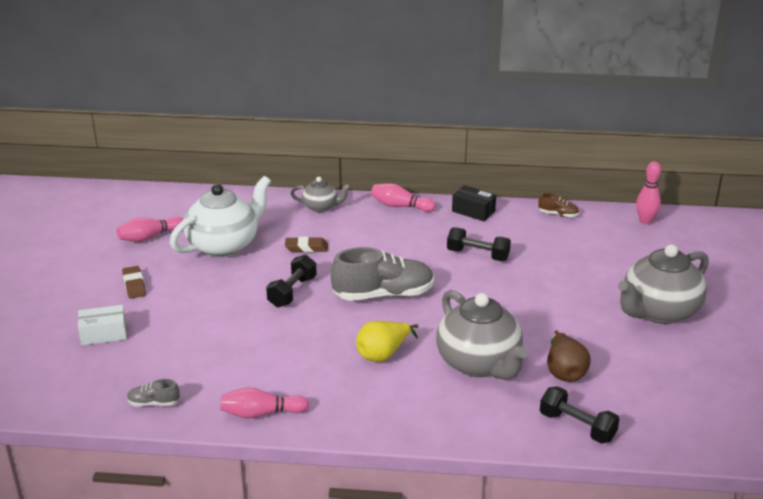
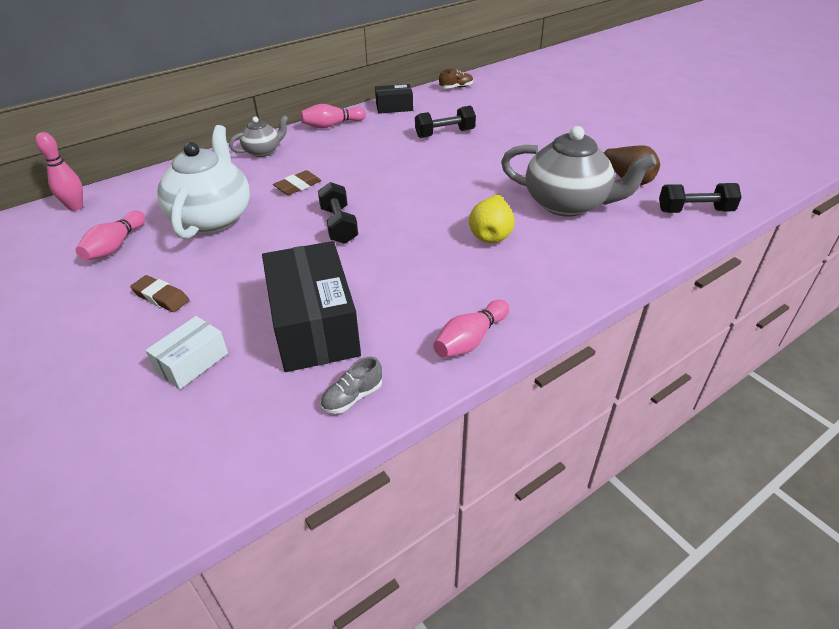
camera: 40 degrees left, 10 degrees up
grey shoe [331,247,434,301] -> none
grey teapot [618,244,709,324] -> none
pink bowling pin [636,161,661,225] -> pink bowling pin moved to [35,132,83,211]
none -> black box [262,241,361,372]

